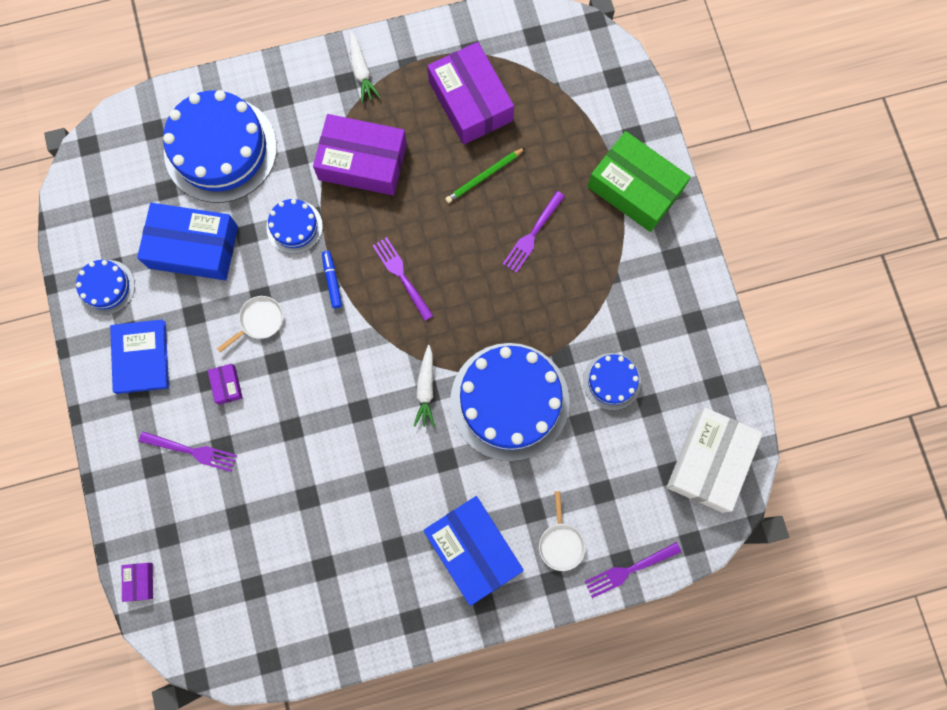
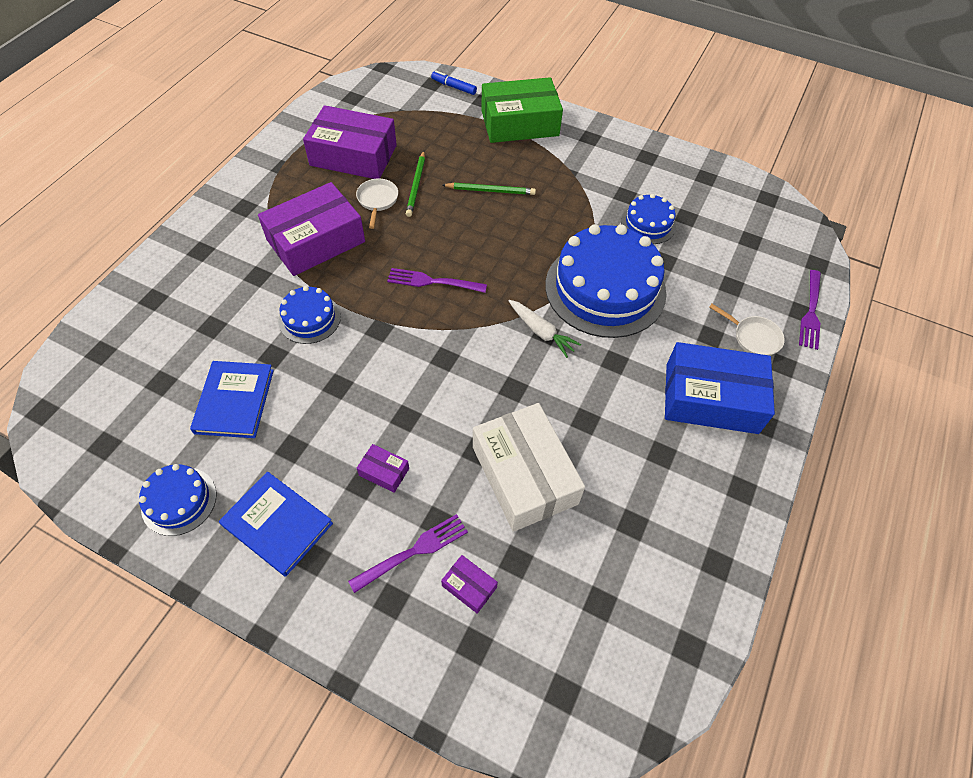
camera: 50 degrees left, 20 degrees down
purple box [122,563,153,602] -> purple box moved to [441,555,498,614]
blue box [137,203,238,280] -> blue book [190,361,274,438]
blue cake [163,90,277,203] -> none
white pan [217,296,283,353] -> white pan moved to [356,178,398,229]
blue marker [322,251,342,308] -> blue marker moved to [431,71,477,95]
white carrot [350,31,380,102] -> none
purple fork [503,191,565,273] -> green pencil [443,183,536,195]
white box [667,408,763,513] -> white box moved to [473,403,585,532]

